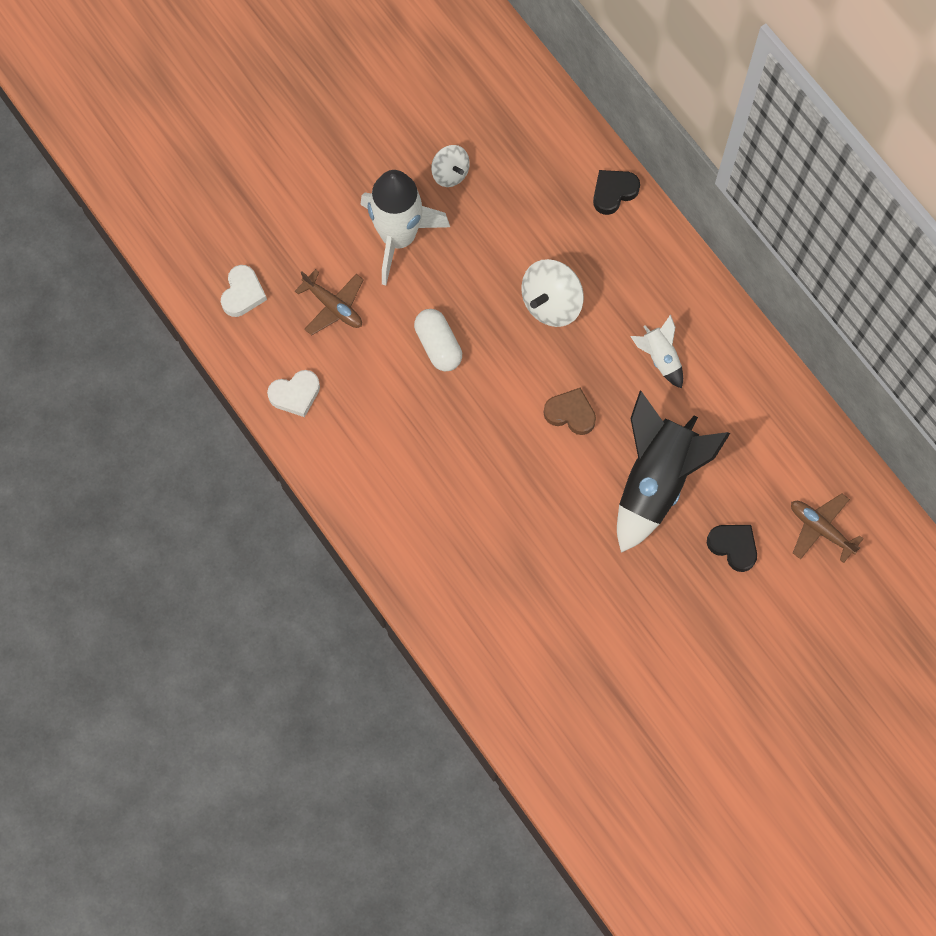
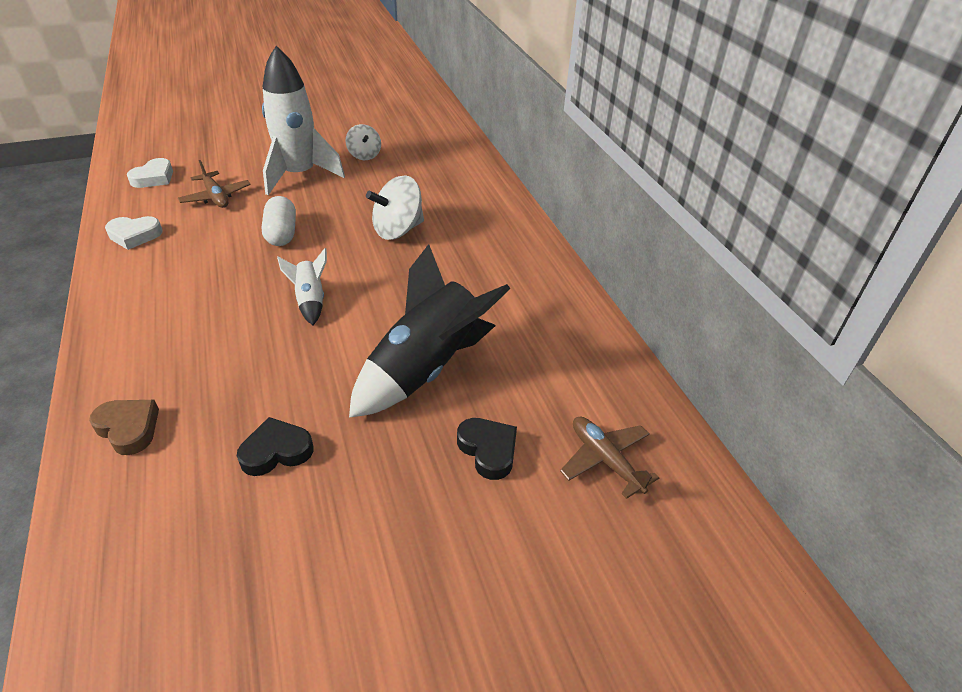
camera: 15 degrees right, 30 degrees down
brown heart [544,388,596,435] -> brown heart moved to [89,400,159,455]
black heart [593,170,640,215] -> black heart moved to [237,417,313,476]
white rocket [630,315,683,389] -> white rocket moved to [277,248,327,325]

